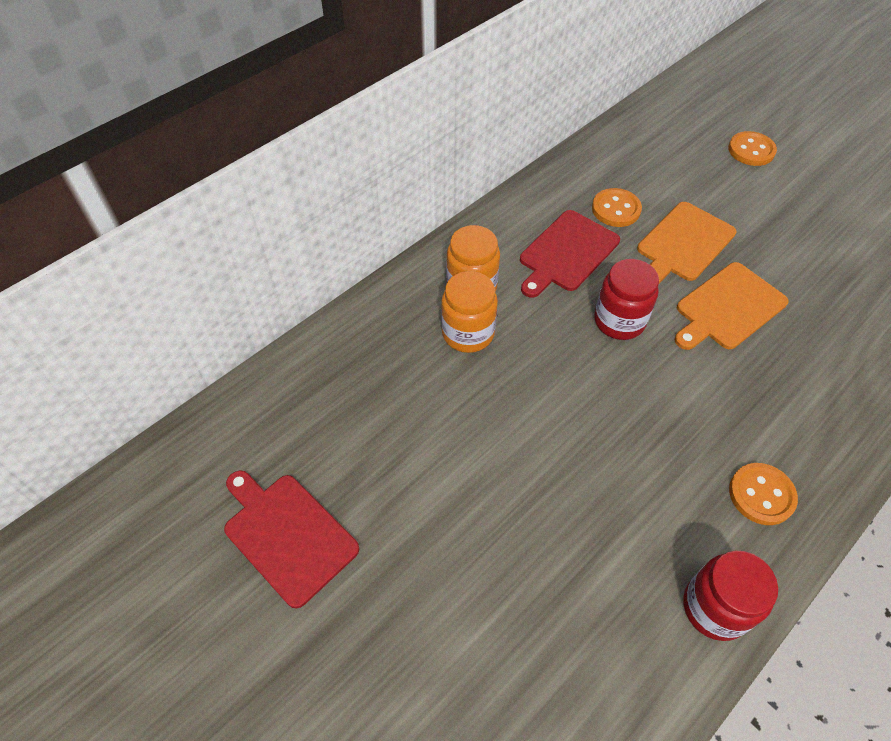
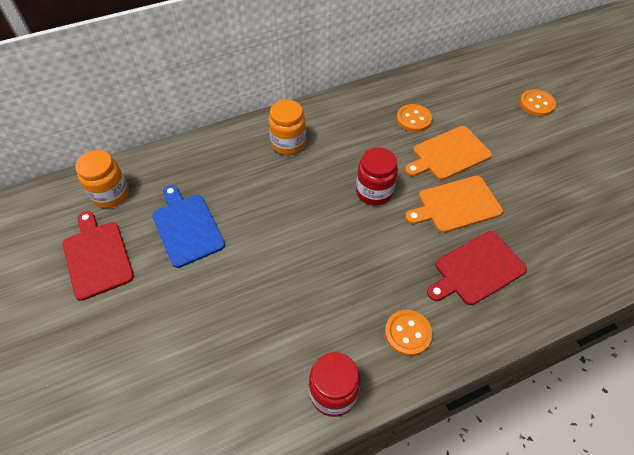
camera: 20 degrees right, 0 degrees up
orange jar [441,271,498,353] -> orange jar moved to [75,150,129,208]
red cutting board [520,210,620,298] -> red cutting board moved to [427,231,527,305]
none -> blue cutting board [152,185,225,268]

